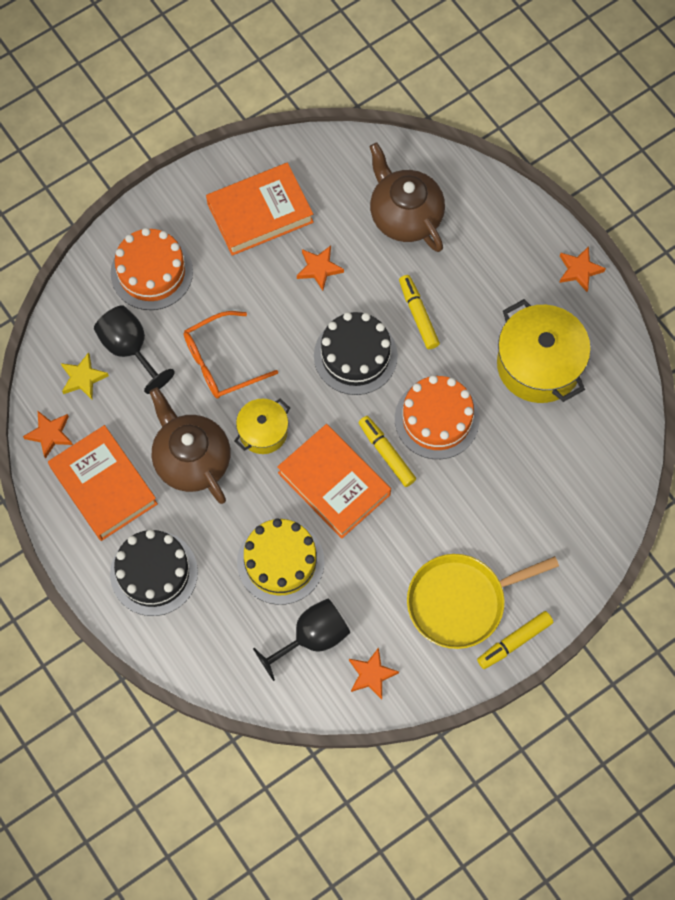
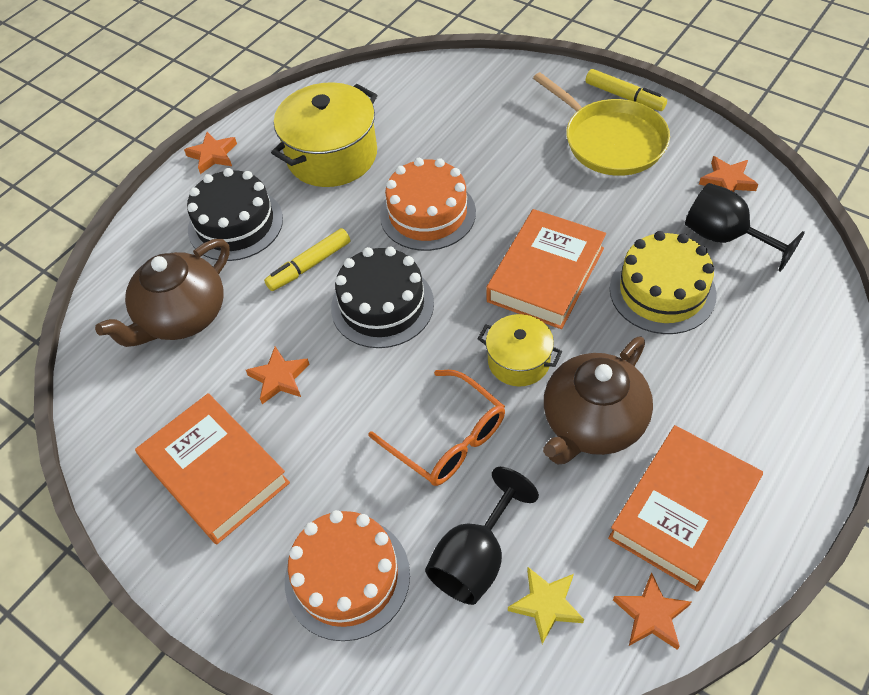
camera: 105 degrees left, 15 degrees down
black cake [110,530,198,616] -> black cake moved to [187,168,283,261]
yellow marker [358,416,416,487] -> none

